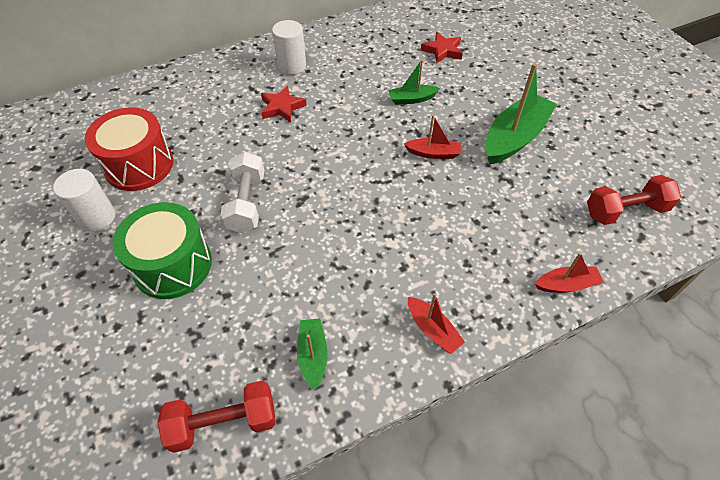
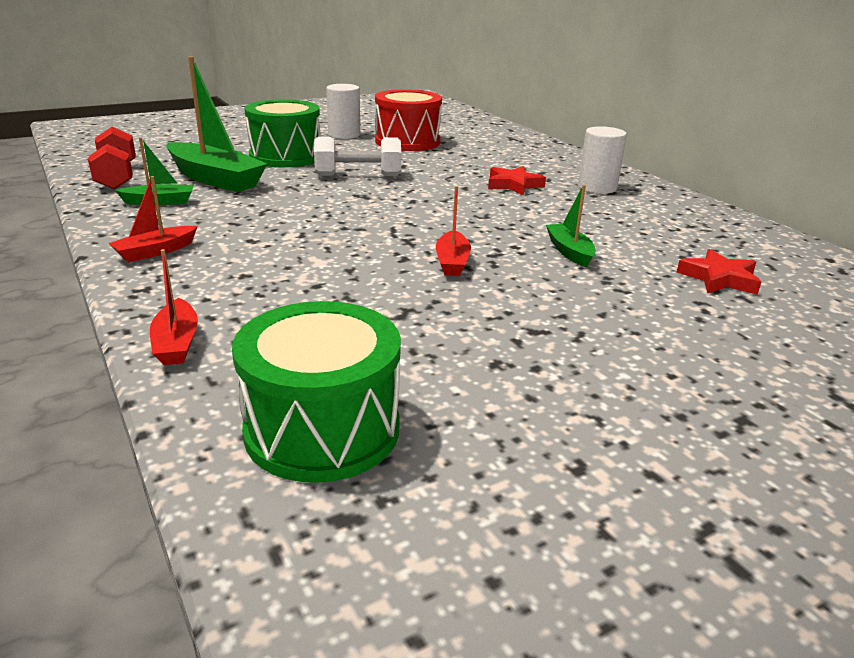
camera: 85 degrees right, 25 degrees down
green boat [485,63,557,165] -> green boat moved to [166,57,267,192]
red dumbbell [587,175,681,225] -> green drum [232,301,401,483]

